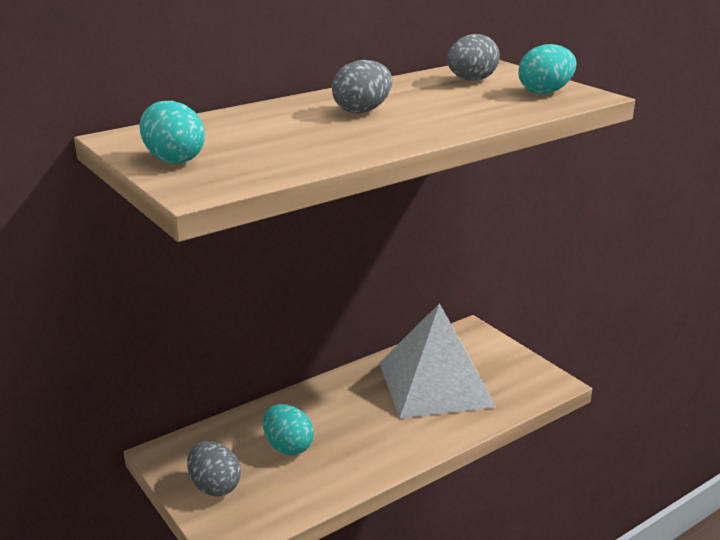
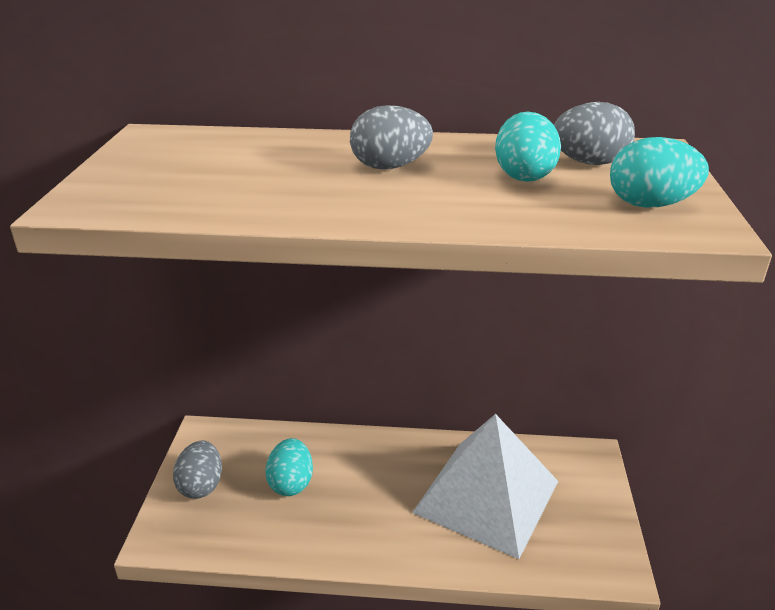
camera: 40 degrees right, 5 degrees up
turquoise egg [140,101,205,164] -> turquoise egg moved to [495,112,561,182]

